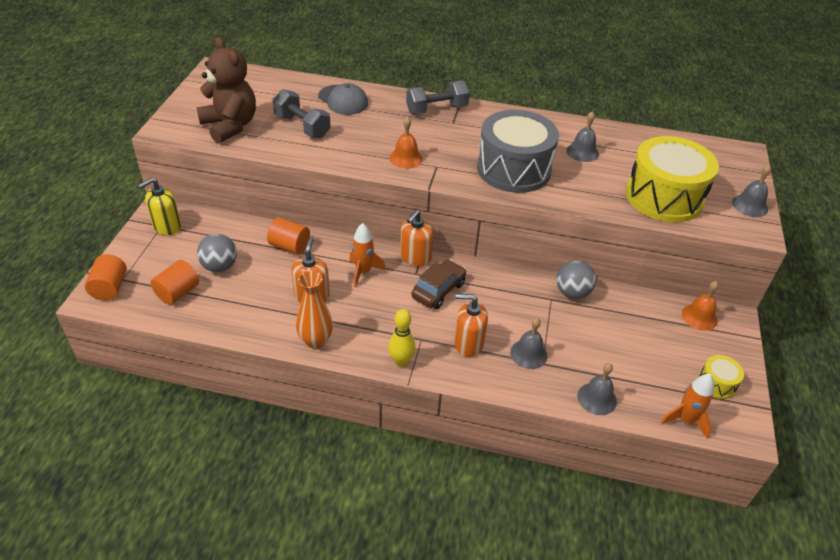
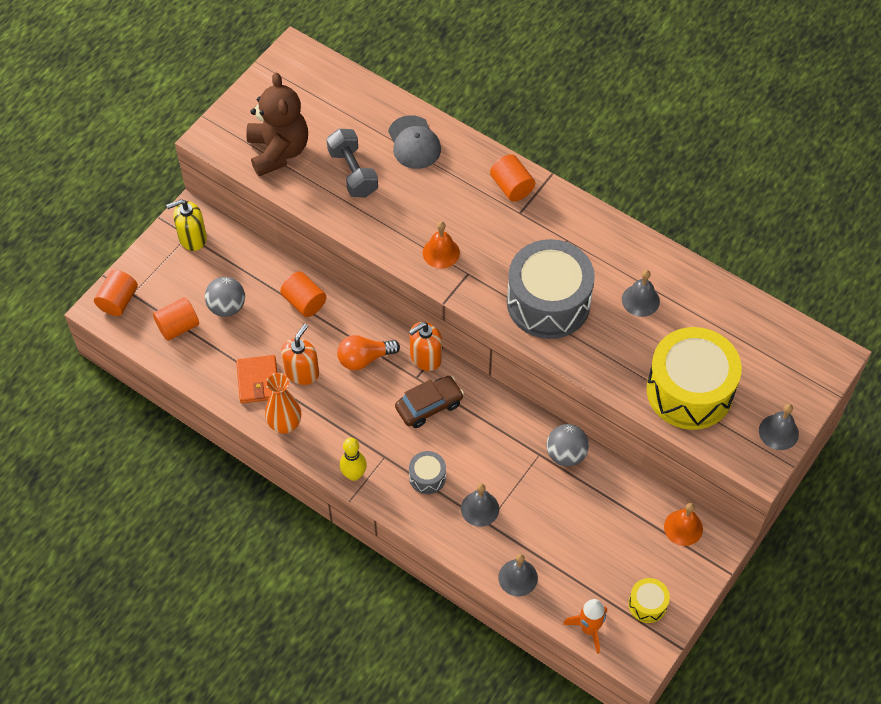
camera: 25 degrees right, 15 degrees up
orange rocket [349,223,386,287] -> orange light bulb [337,335,400,370]
grey dumbbell [406,80,470,114] -> orange cylinder [490,154,535,202]
orange soap dispenser [455,294,488,357] -> grey drum [409,451,446,494]
none -> orange wallet [236,355,277,403]

